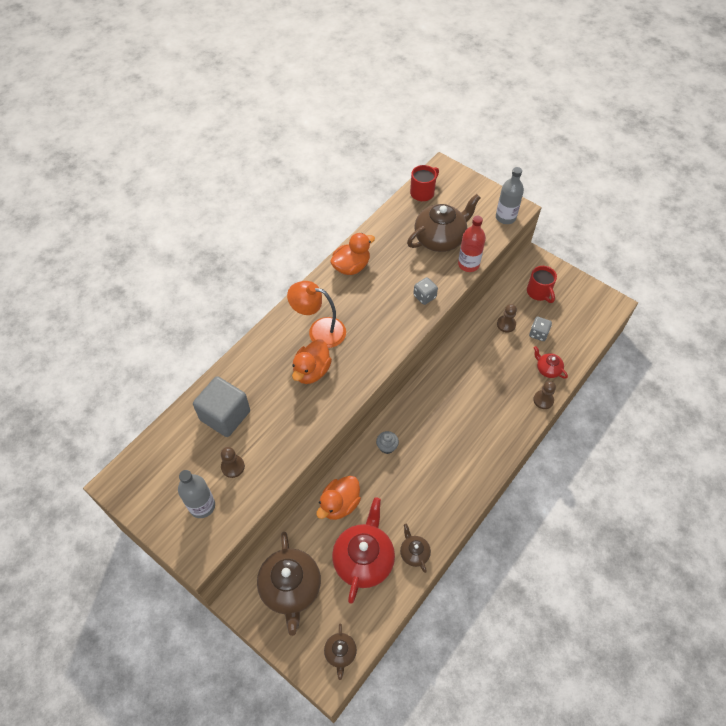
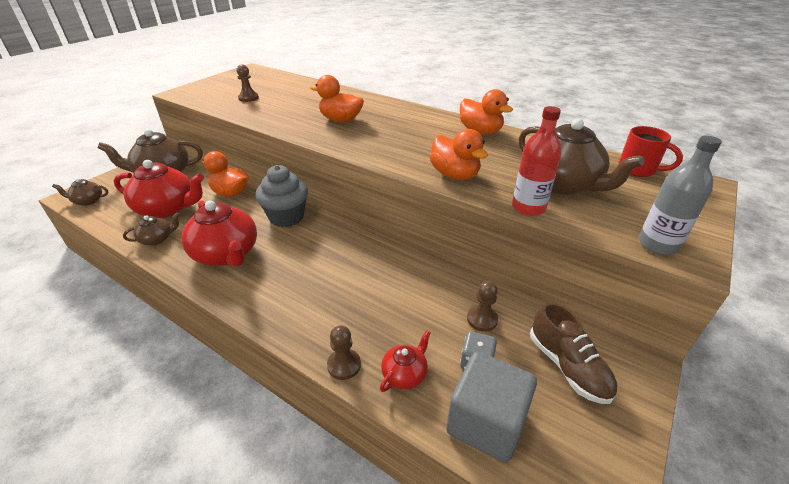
camera: 85 degrees right, 20 degrees down
grey bottle [178,470,215,518] -> none
grey cube [193,376,250,437] -> grey cube moved to [446,351,537,463]
orange lamp [287,281,346,348] -> none
grey cupcake [376,431,399,454] -> grey cupcake [256,165,308,227], size x2.03
grey dice [413,277,438,305] -> orange duck [430,129,488,180]
red mug [527,266,557,303] -> brown shoe [530,302,617,404]
none -> red teapot [181,200,257,267]

